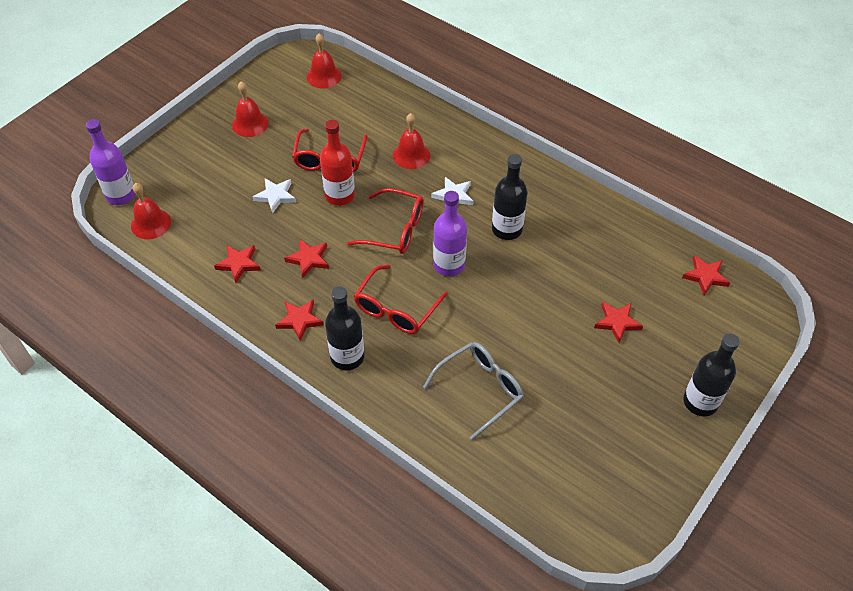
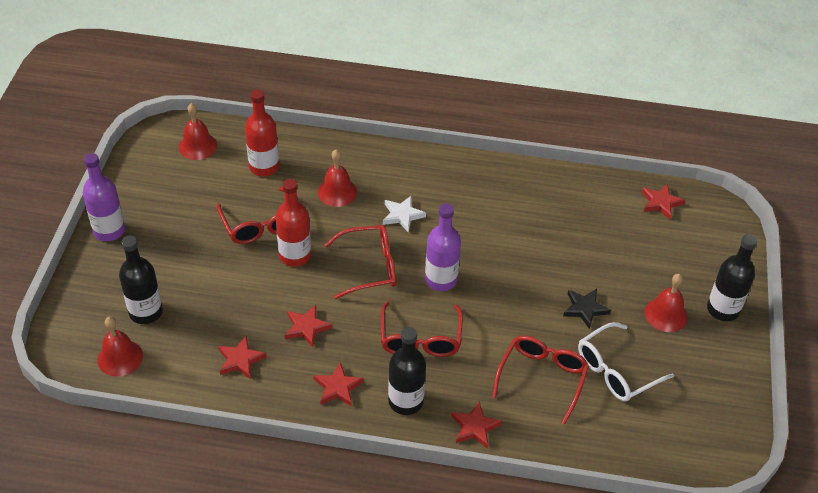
camera: 30 degrees left, 5 degrees down
purple bottle [86,119,135,205] -> purple bottle moved to [83,153,125,241]
red bell [232,81,269,137] -> red bell moved to [645,274,688,332]
white star [253,178,296,214] -> none
grey glasses [423,342,524,440] -> red glasses [492,335,589,424]
black bottle [492,154,528,240] -> black bottle moved to [119,235,163,324]
red star [594,302,643,343] -> red star moved to [451,401,502,449]
none -> red bottle [245,89,279,177]
none -> black star [563,289,611,329]
none -> white glasses [578,322,674,402]

